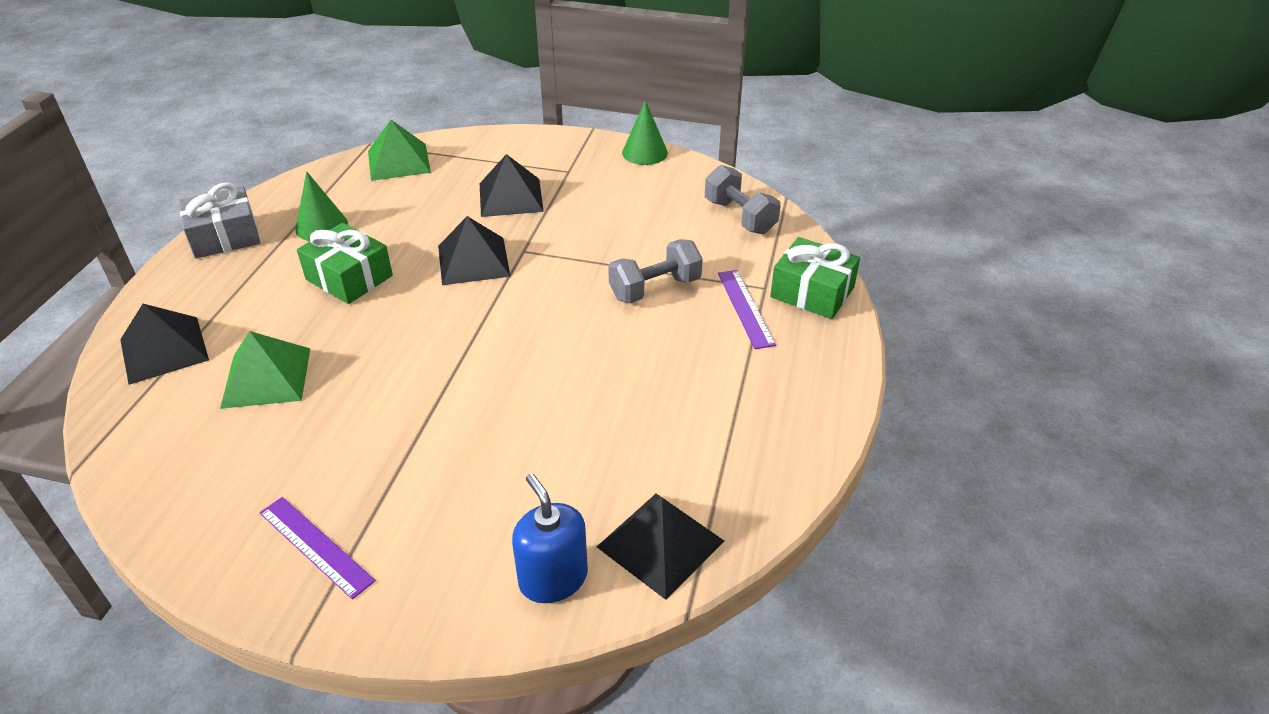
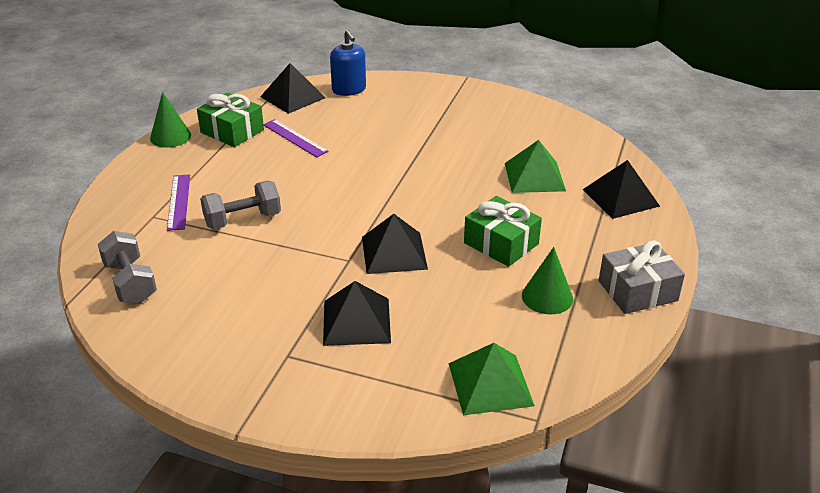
camera: 175 degrees left, 5 degrees down
purple ruler [259,497,376,599] -> purple ruler moved to [263,119,329,157]
green cone [622,100,668,165] -> green cone moved to [150,92,191,148]
green gift [770,237,860,319] -> green gift moved to [197,92,264,147]

